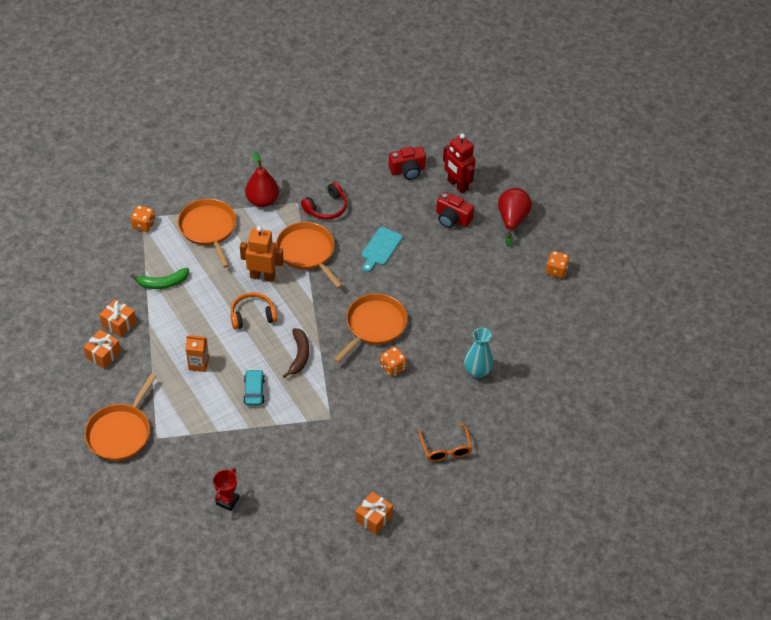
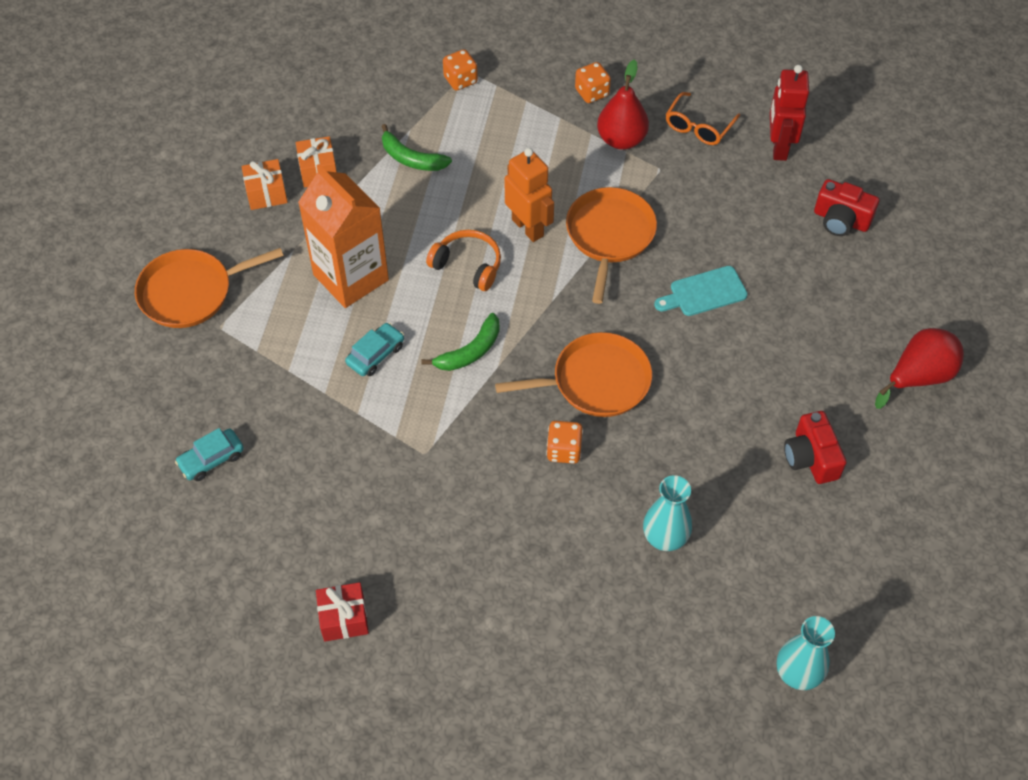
camera: 45 degrees right, 5 degrees up
orange pan [178,198,236,268] -> none
orange carton [186,335,209,372] -> orange carton [298,164,389,308], size x2.12
red trophy [213,468,239,511] -> turquoise car [175,428,244,481]
brown banana [283,328,309,378] -> green banana [422,313,500,371]
red headphones [301,182,347,220] -> none
orange gift [355,492,393,535] -> red gift [316,582,369,641]
orange glasses [419,423,472,462] -> orange glasses moved to [666,92,740,145]
red camera [436,192,474,228] -> red camera moved to [784,411,846,484]
red robot [443,134,475,193] -> red robot moved to [770,65,809,161]
orange dice [546,251,570,278] -> orange dice moved to [575,62,611,103]
none -> turquoise vase [777,616,835,690]

